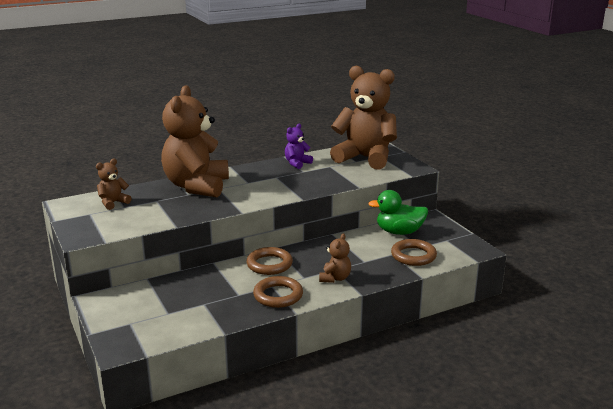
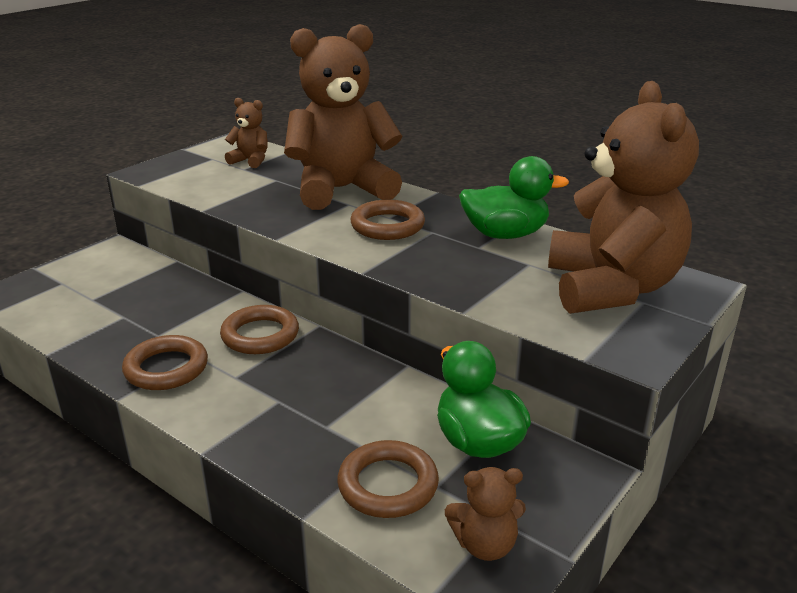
camera: 65 degrees right, 5 degrees up
purple teddy bear [285,124,313,169] -> green duck [459,156,569,239]
brown teddy bear [319,233,351,283] -> brown teddy bear moved to [445,467,526,561]
none -> brown ring [351,200,425,240]

